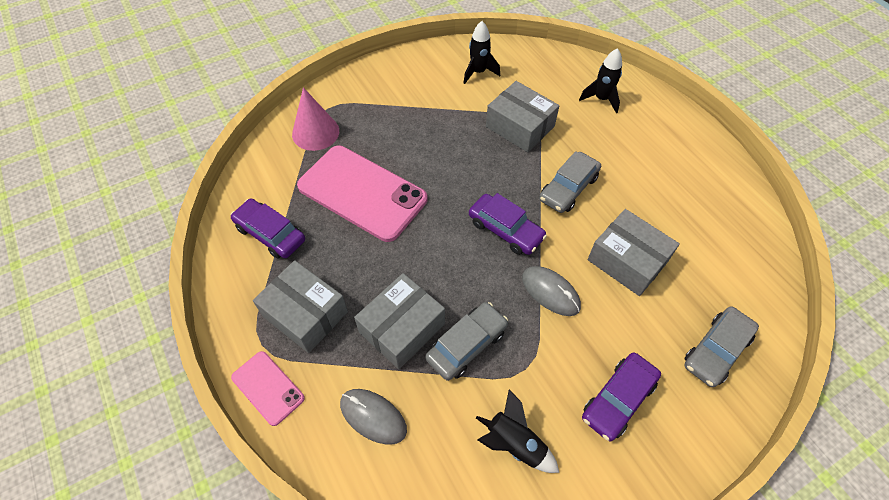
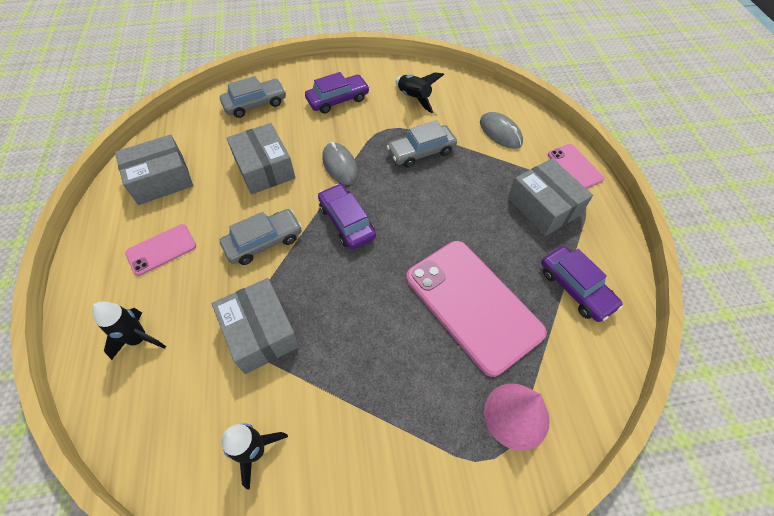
camera: 160 degrees left, 0 degrees up
grey box [354,273,445,369] -> grey box moved to [115,134,193,205]
none -> pink phone [125,224,196,276]

